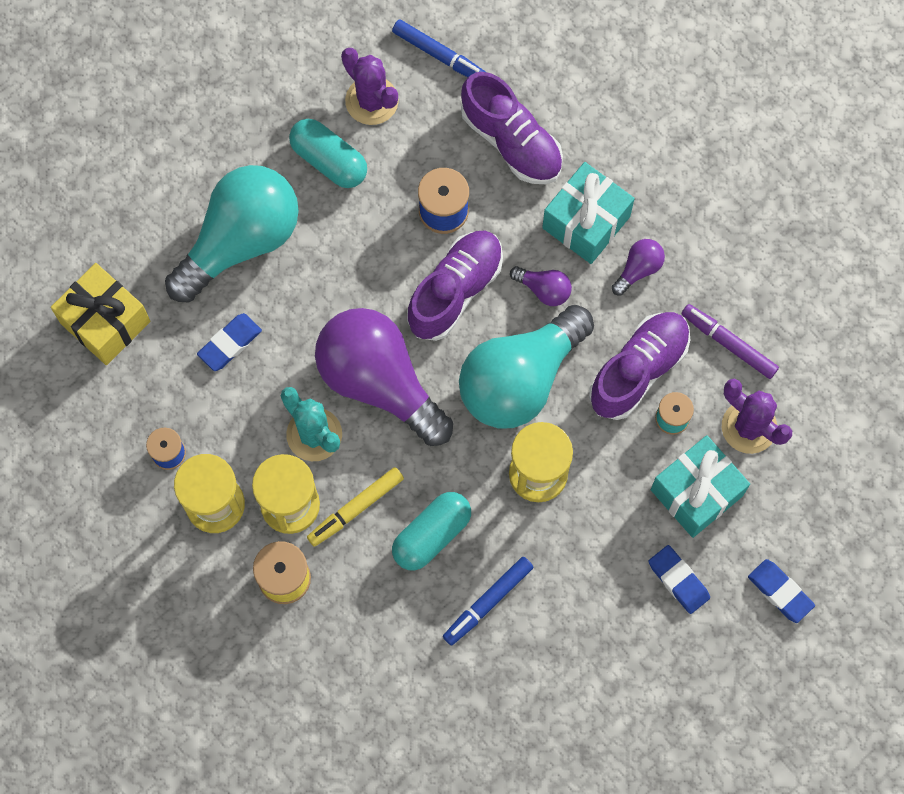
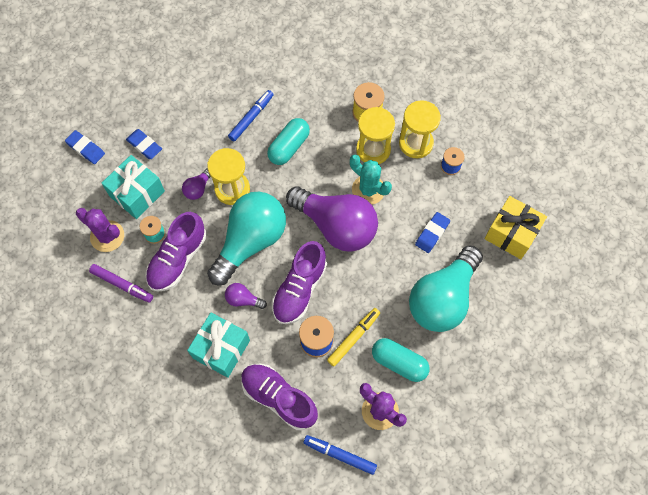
camera: 170 degrees right, 5 degrees down
yellow marker [307,467,404,547] -> yellow marker moved to [327,308,380,366]
purple light bulb [612,239,665,295] -> purple light bulb moved to [182,168,211,200]

